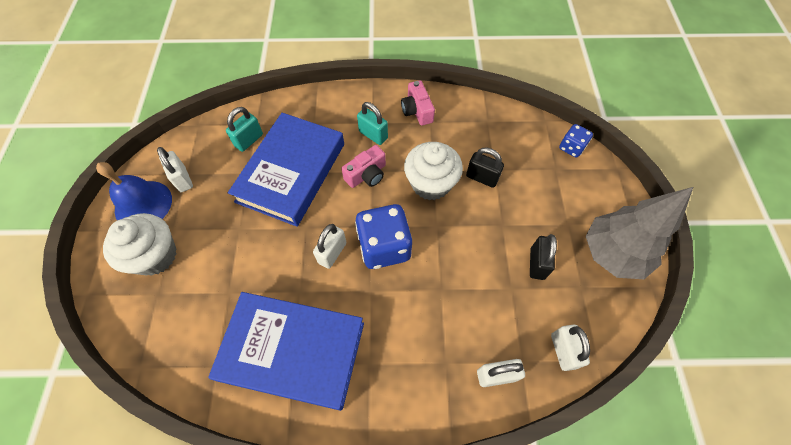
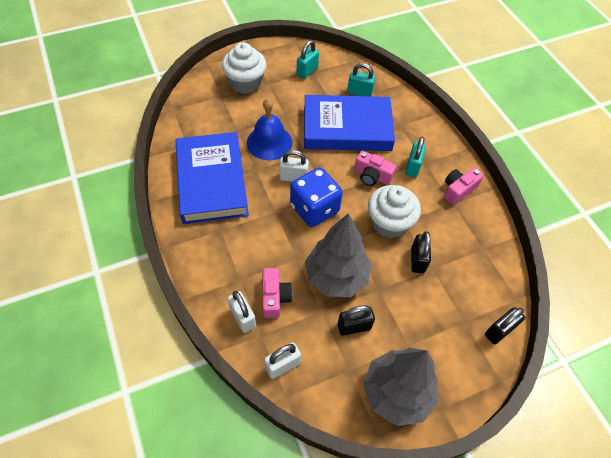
camera: 65 degrees right, 5 degrees down
blue bell [96,162,172,220] -> blue bell moved to [247,98,292,160]
white padlock [157,147,193,192] -> turquoise padlock [297,40,319,79]
blue dice [559,124,593,158] -> black padlock [485,307,525,344]
none -> pink camera [263,268,293,318]
none -> grey tree [305,213,371,297]

